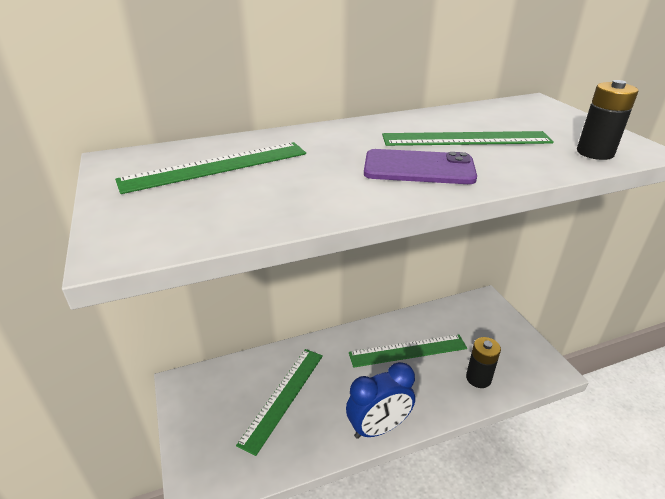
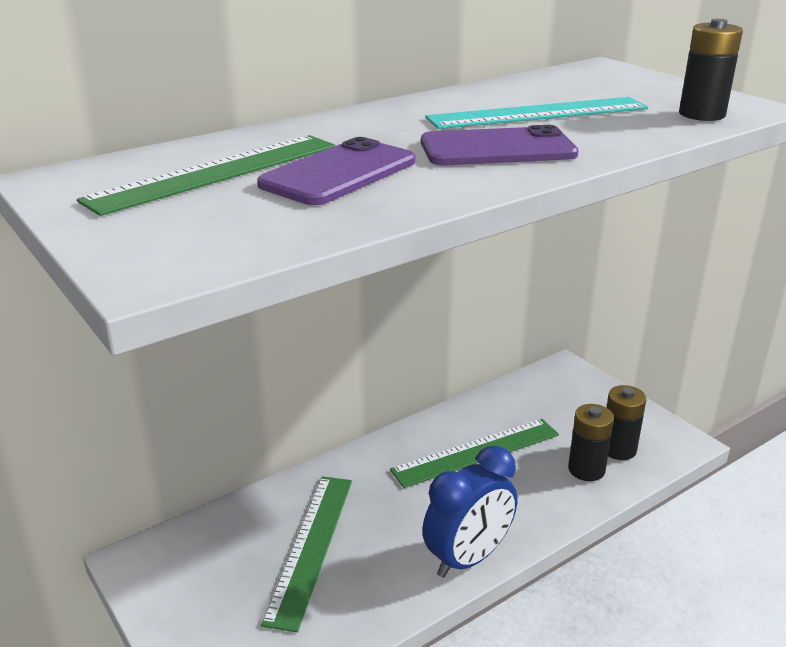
camera: 15 degrees left, 5 degrees down
green ruler [382,131,554,146] -> turquoise ruler [425,97,648,129]
none -> purple phone [257,137,416,205]
none -> black battery [606,385,646,460]

